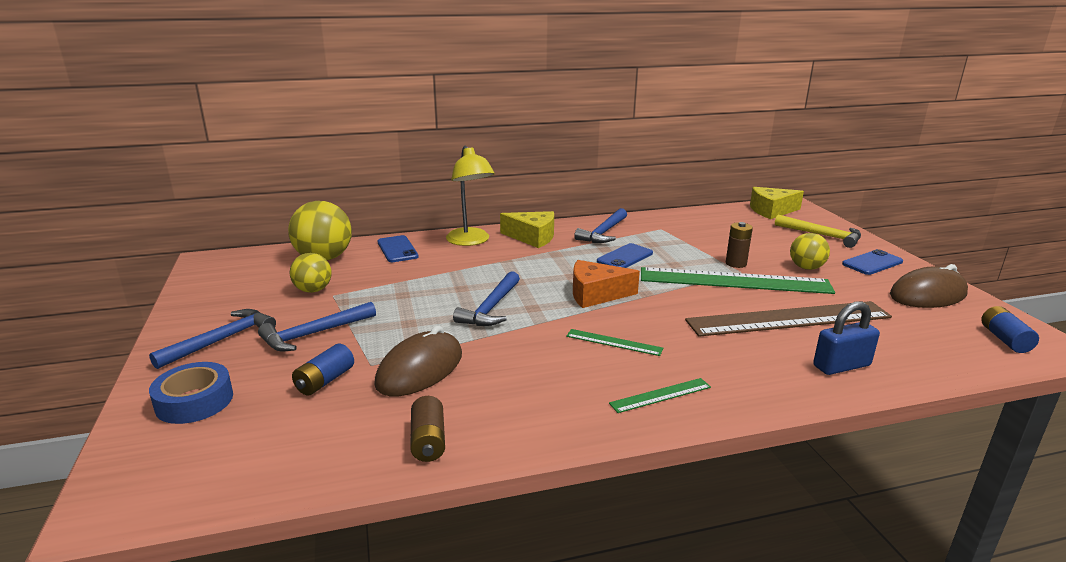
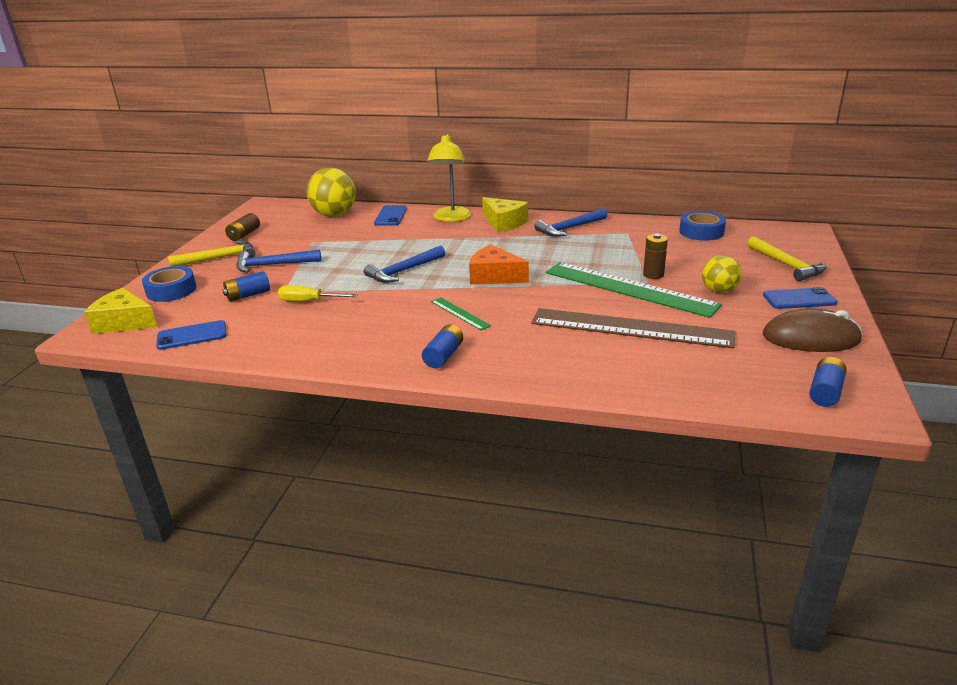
camera: 30 degrees right, 5 degrees up
blue hammer [149,309,276,369] -> yellow hammer [168,240,256,267]
yellow ball [290,253,332,293] -> none
brown mouse [374,326,462,396] -> yellow screwdriver [278,285,358,301]
brown battery [410,396,445,462] -> brown battery moved to [225,213,260,241]
blue phone [597,243,653,268] -> blue phone moved to [156,320,226,350]
green ruler [609,378,711,413] -> blue battery [422,324,463,369]
yellow cheese [750,187,804,219] -> yellow cheese moved to [84,288,158,334]
blue padlock [813,301,880,375] -> none
none -> blue tape [679,211,726,241]

